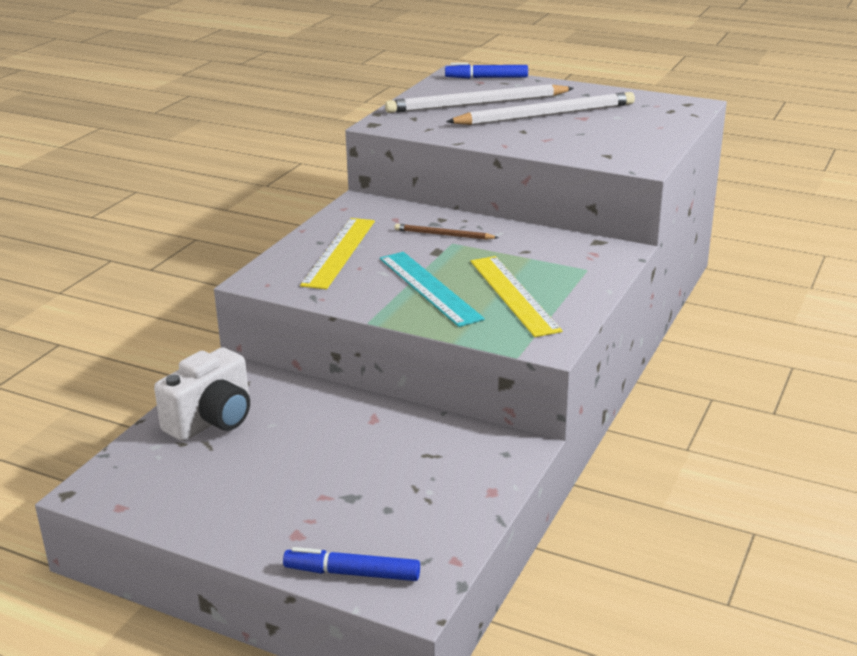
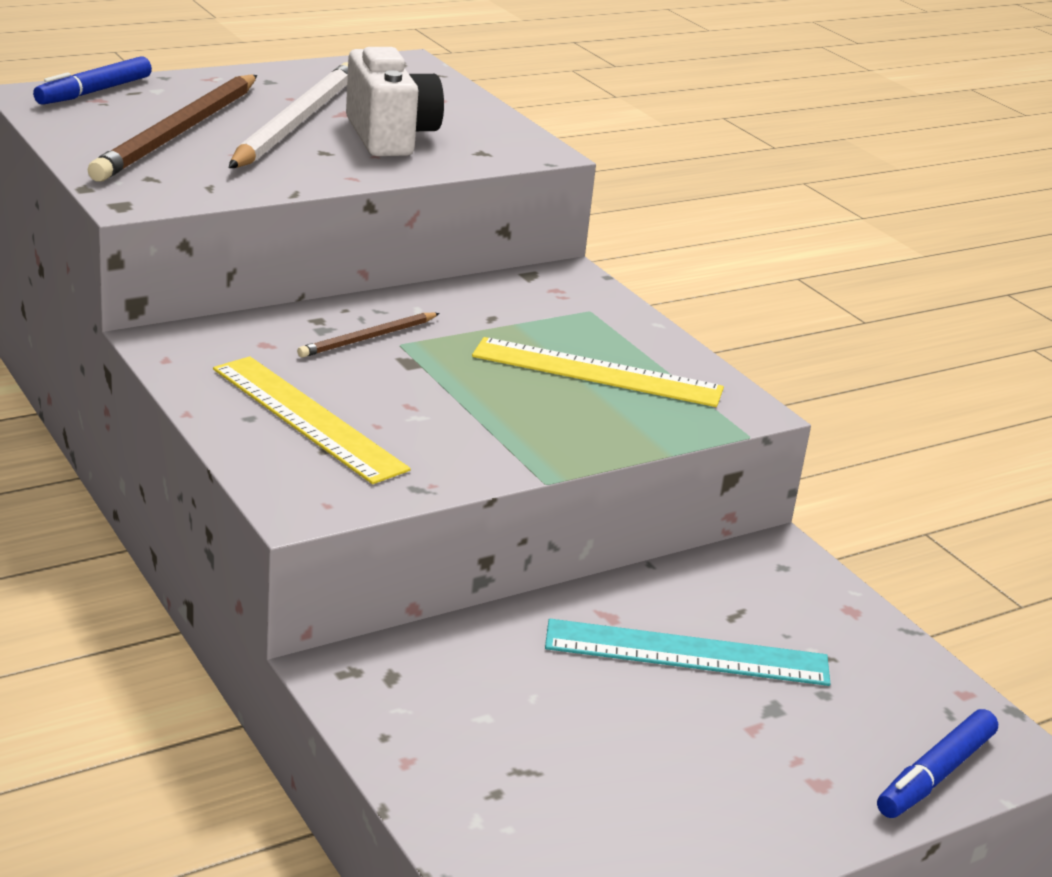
camera: 60 degrees left, 0 degrees up
white camera [154,347,250,441] -> white camera moved to [346,47,444,156]
turquoise ruler [380,252,485,327] -> turquoise ruler moved to [545,619,830,686]
white pencil [385,84,574,113] -> brown pencil [88,75,257,182]

